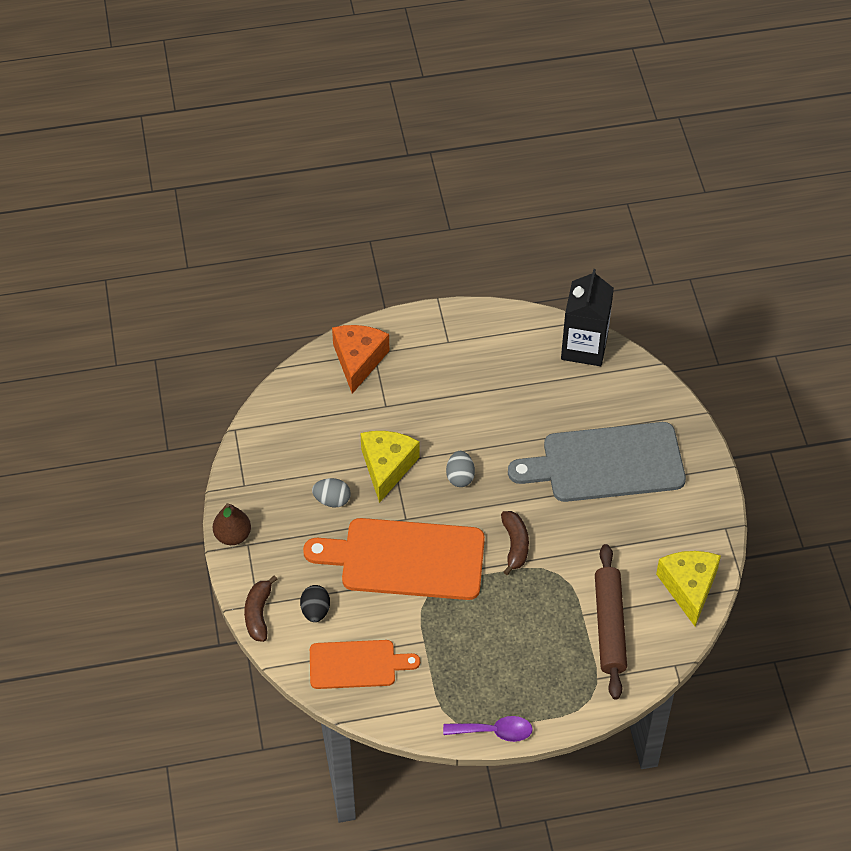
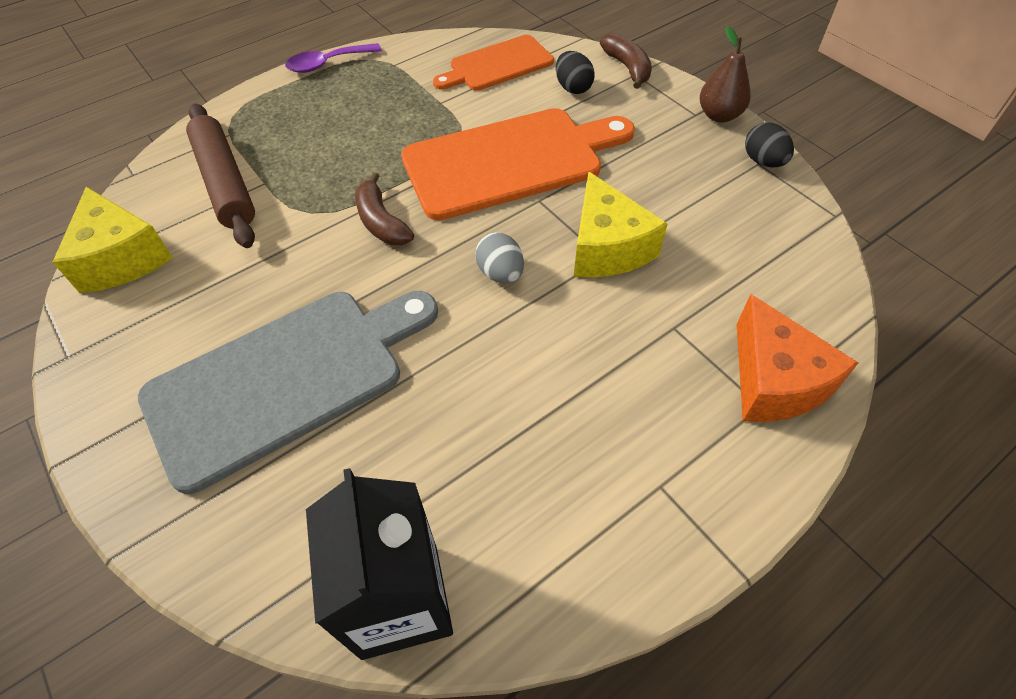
camera: 155 degrees right, 0 degrees up
grey egg [312,478,351,507] -> none
none -> black egg [745,122,794,167]

